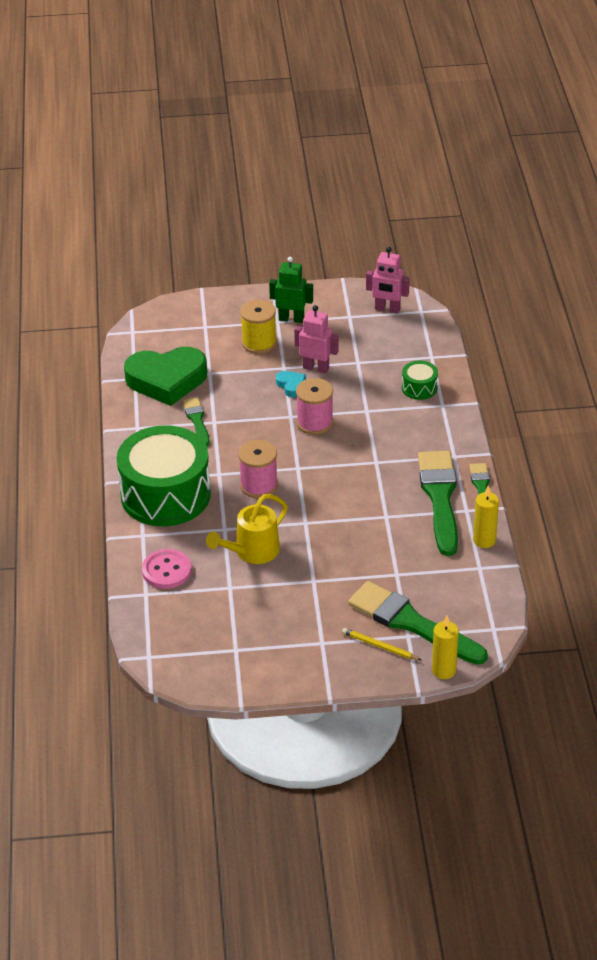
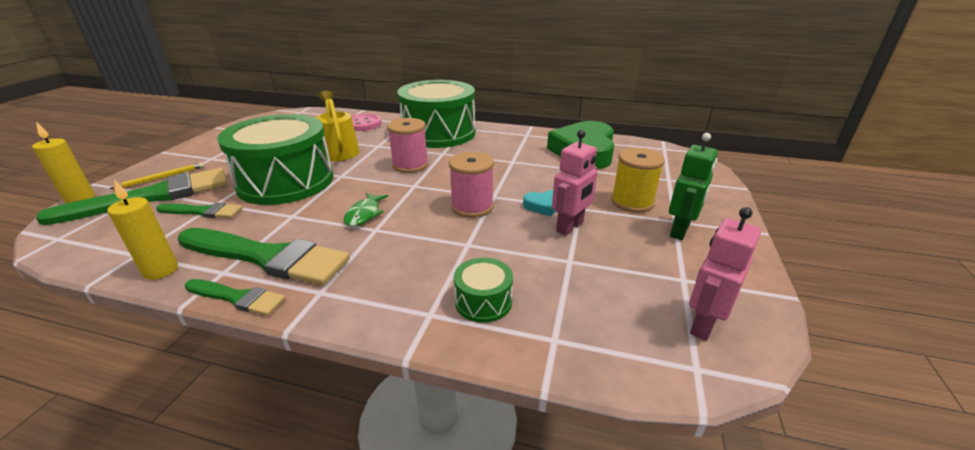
camera: 110 degrees right, 10 degrees down
green brush [183,397,210,446] -> green brush moved to [156,203,242,218]
none -> green drum [217,114,334,205]
none -> green fish [344,193,388,227]

